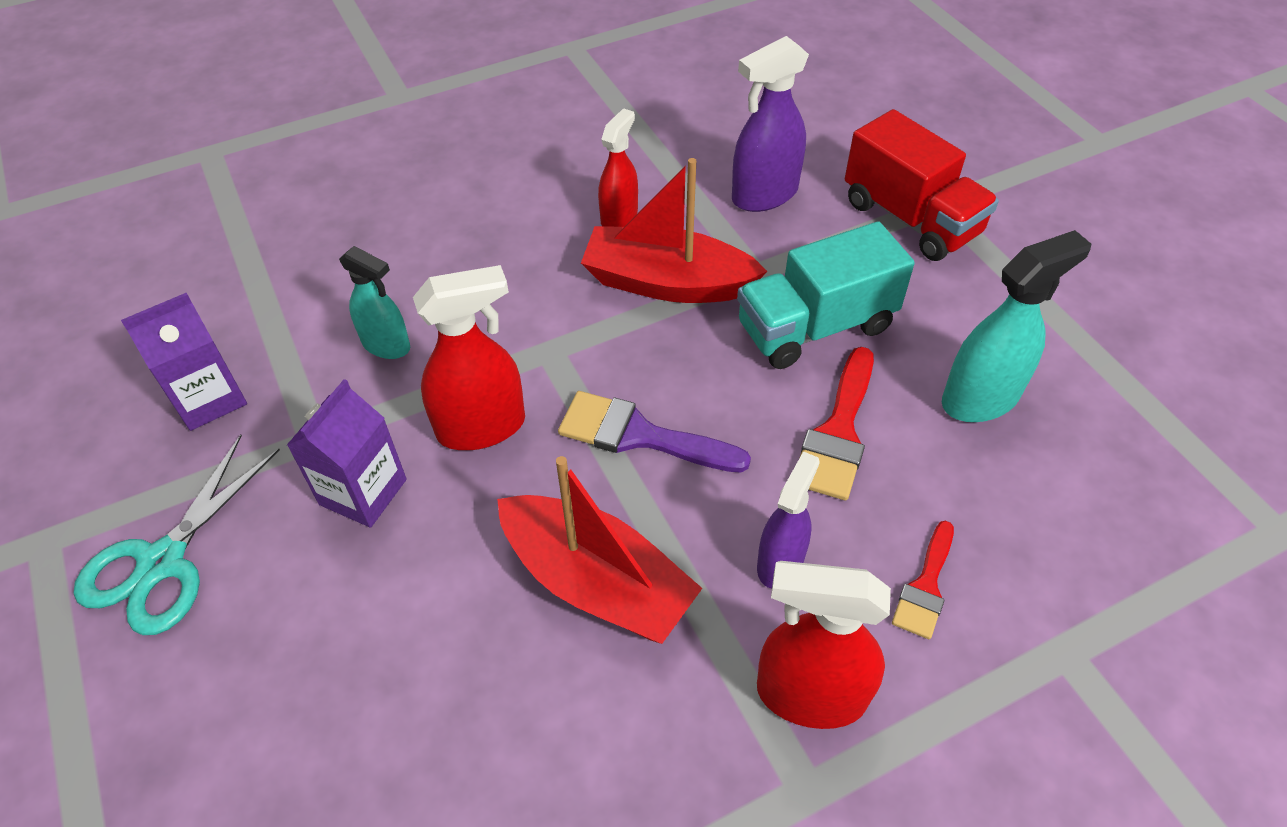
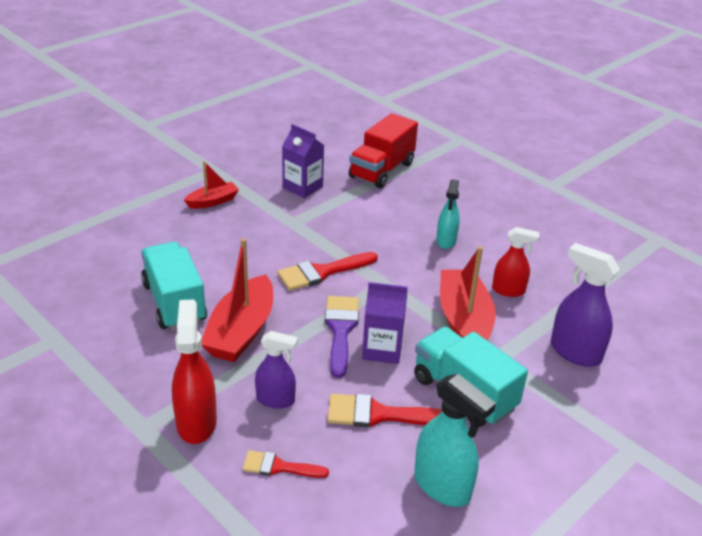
camera: 70 degrees right, 15 degrees down
turquoise scissors [74,435,280,635] -> red boat [184,161,239,209]
purple carton [287,379,407,528] -> purple carton moved to [362,282,408,364]
turquoise spray bottle [339,246,410,359] -> turquoise spray bottle moved to [436,180,460,249]
red spray bottle [413,265,525,450] -> red brush [278,252,378,291]
red truck [845,109,999,261] -> red truck moved to [349,113,418,188]
none -> turquoise truck [141,242,207,330]

